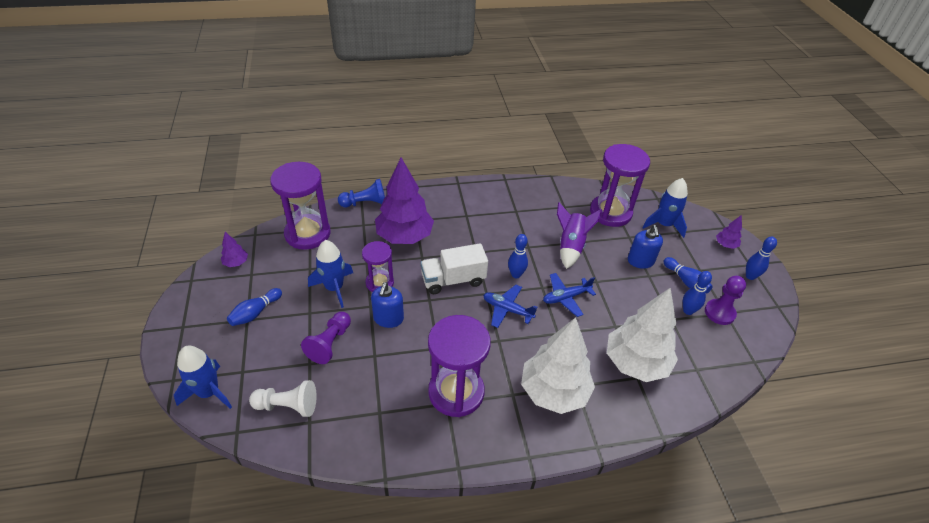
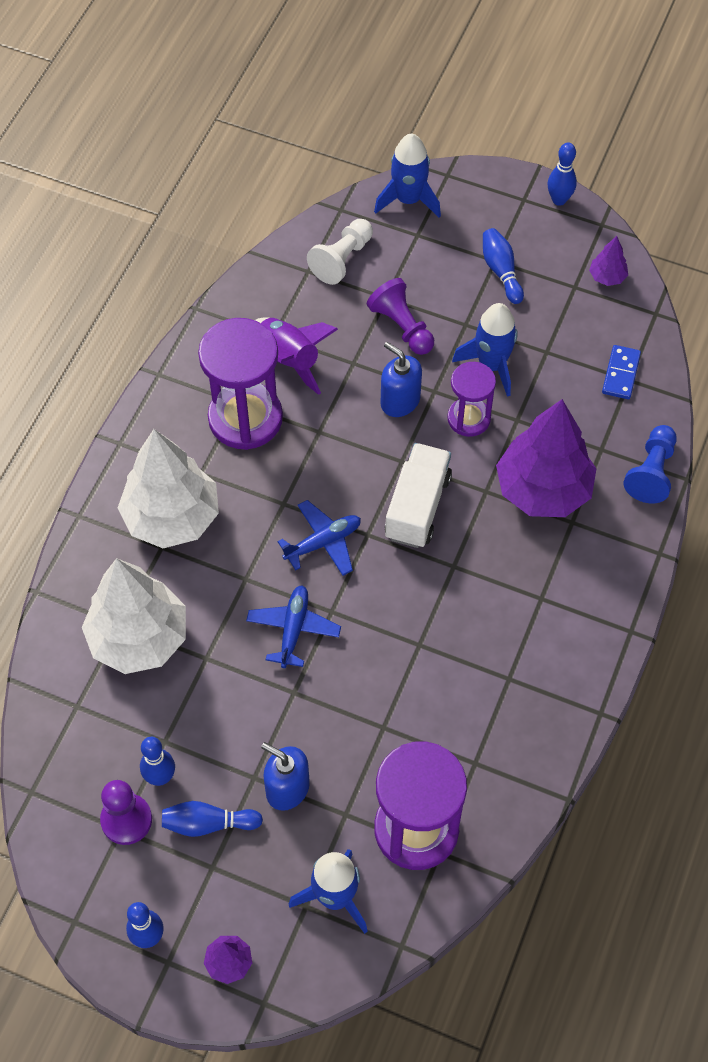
camera: 125 degrees right, 15 degrees up
purple hourglass [270,162,331,250] -> blue domino [602,345,641,399]
blue bowling pin [508,234,528,278] -> blue bowling pin moved to [548,143,577,206]
purple rocket [557,203,602,269] -> purple rocket moved to [255,318,338,395]

